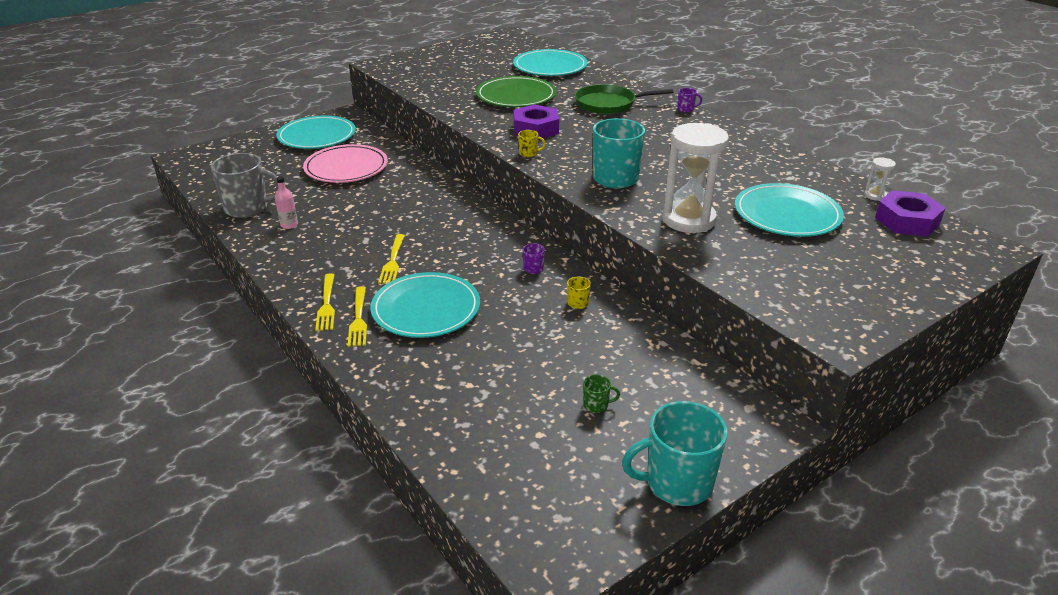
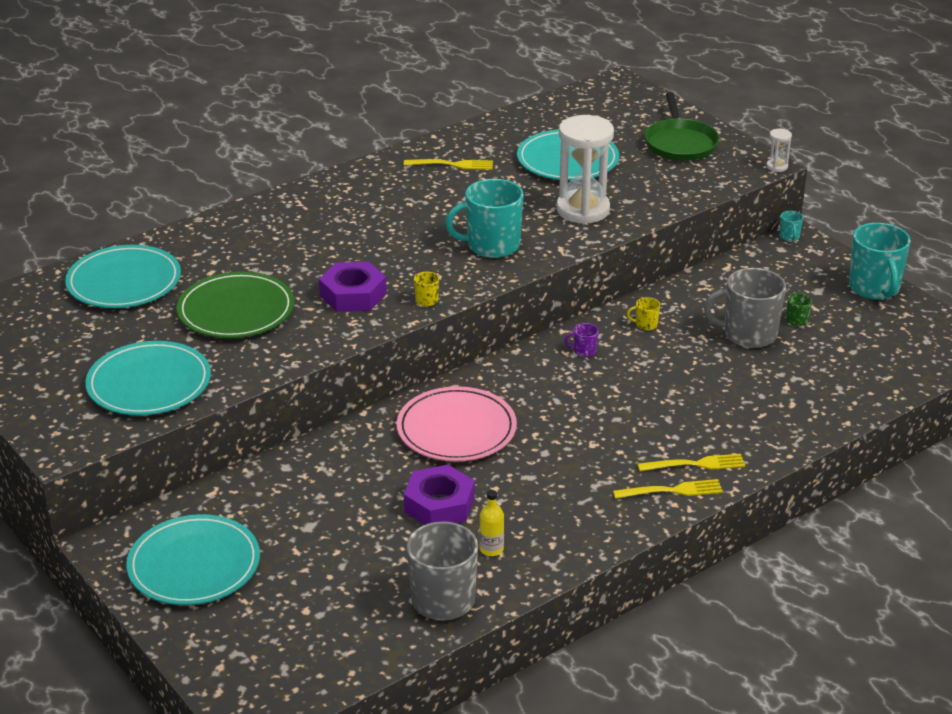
camera: 90 degrees left, 0 degrees up
pink bottle [275,176,298,229] -> yellow bottle [479,490,504,556]
pink plate [303,144,388,183] -> pink plate moved to [397,386,517,461]
turquoise plate [370,272,480,338] -> turquoise plate moved to [85,341,211,415]
yellow fork [378,234,405,284] -> yellow fork moved to [404,159,493,170]
green pan [575,84,673,114] -> green pan moved to [645,92,720,161]
purple mug [677,88,702,112] -> none
white hourglass [864,157,896,201] -> white hourglass moved to [766,129,792,172]
purple nut [875,190,945,237] -> purple nut moved to [404,465,475,525]
none -> grey mug [704,268,786,348]
none -> turquoise mug [779,211,803,241]

